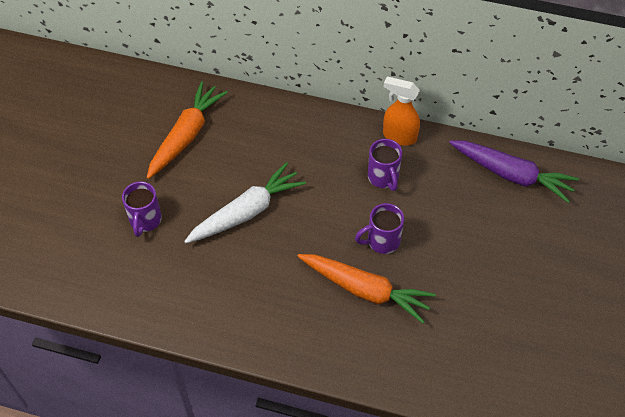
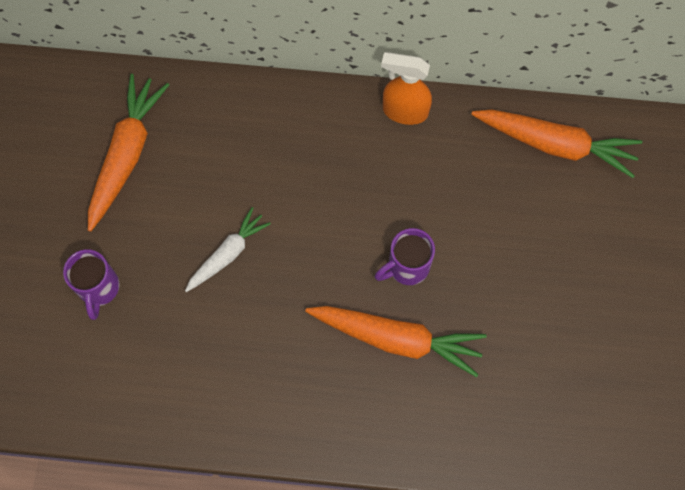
camera: 10 degrees left, 15 degrees up
white carrot [184,162,306,243] -> white carrot [185,207,271,292], size x0.62
purple mug [368,139,402,191] -> none
purple carrot [449,140,579,203] -> orange carrot [471,109,642,178]

